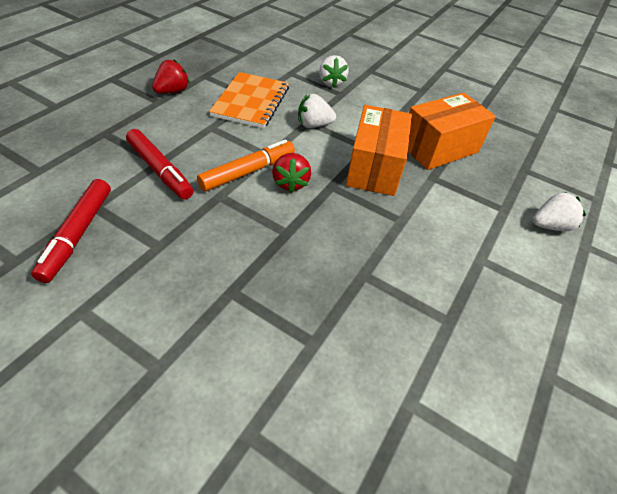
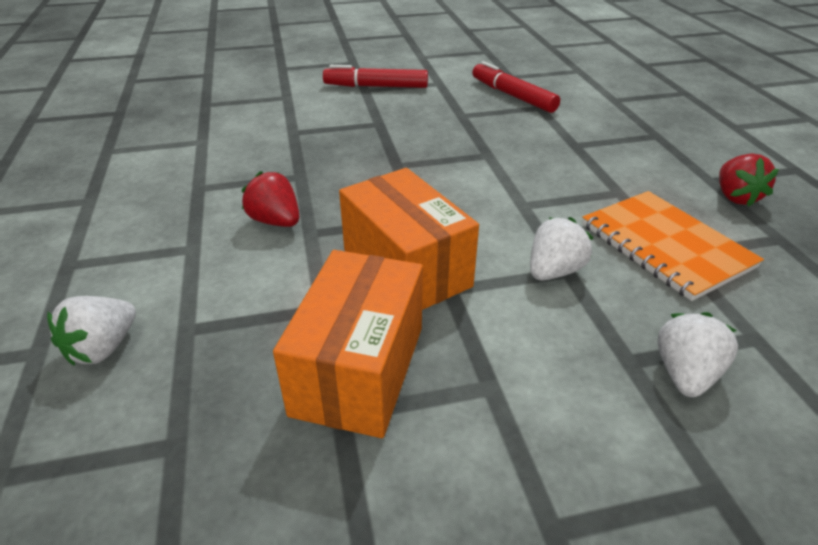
camera: 140 degrees right, 10 degrees down
red marker [126,129,194,199] -> red marker moved to [323,65,428,88]
orange marker [197,139,295,191] -> none
red strawberry [272,153,311,193] -> red strawberry moved to [242,171,299,227]
white strawberry [319,55,349,87] -> white strawberry turned 75 degrees clockwise [657,312,738,397]

